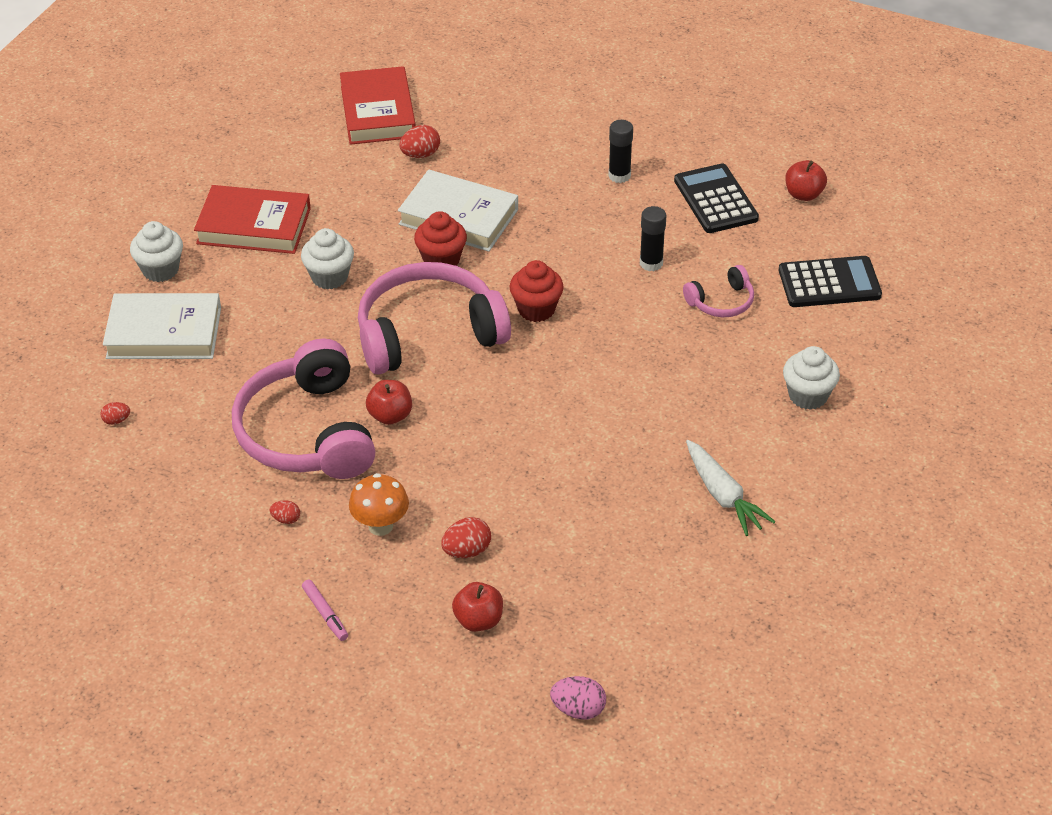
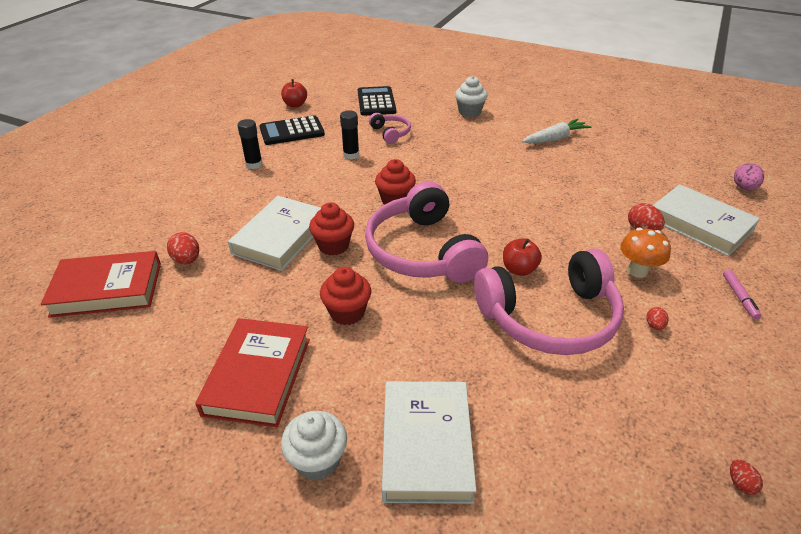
camera: 90 degrees left, 5 degrees down
red egg [100,402,130,425] -> red egg moved to [730,460,763,495]
white cupcake [301,228,354,289] -> red cupcake [320,267,371,325]
pink marker [302,580,348,641] -> pink marker turned 120 degrees clockwise [723,270,761,319]
red apple [452,582,503,632] -> white book [653,184,760,256]

